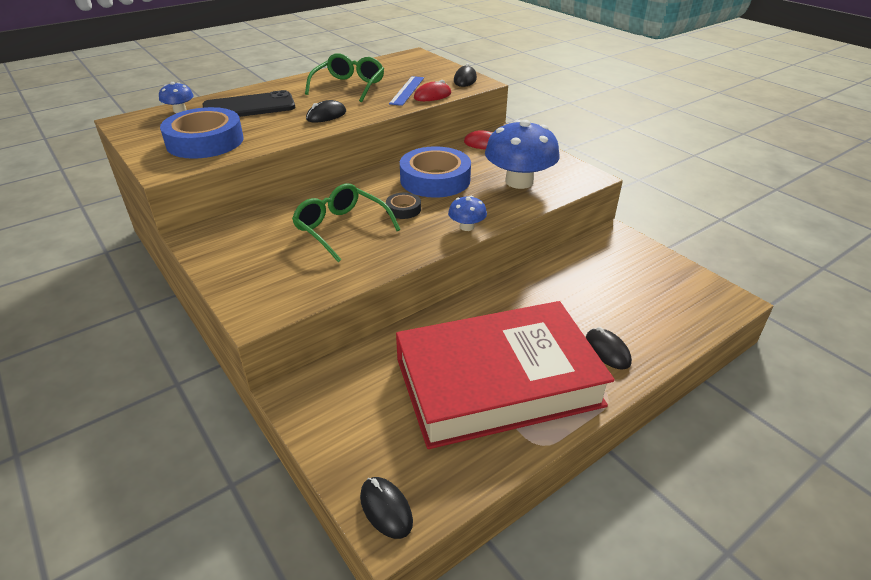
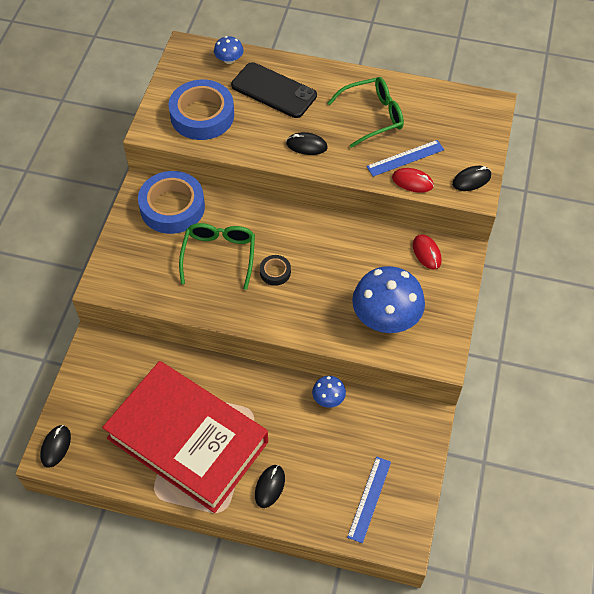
camera: 50 degrees right, 20 degrees up
blue tape [400,146,471,198] -> blue tape moved to [138,171,205,234]
blue mushroom [448,195,487,231] -> blue mushroom moved to [312,376,346,408]
none -> blue ruler [347,457,391,543]

